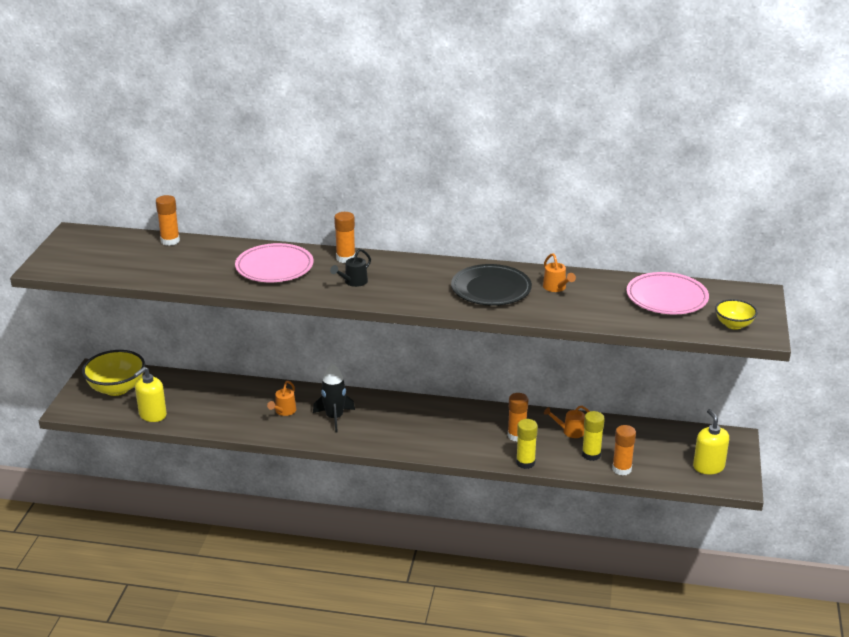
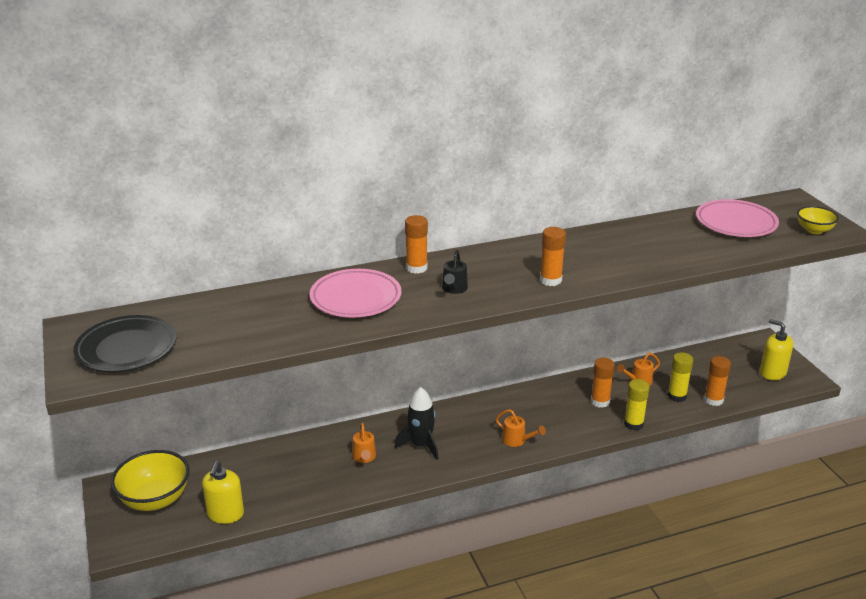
camera: 30 degrees left, 0 degrees up
orange glue stick [156,195,180,246] -> orange glue stick moved to [540,227,566,286]
black plate [451,264,532,306] -> black plate moved to [73,315,176,372]
orange watering can [543,253,576,292] -> orange watering can moved to [495,409,546,447]

